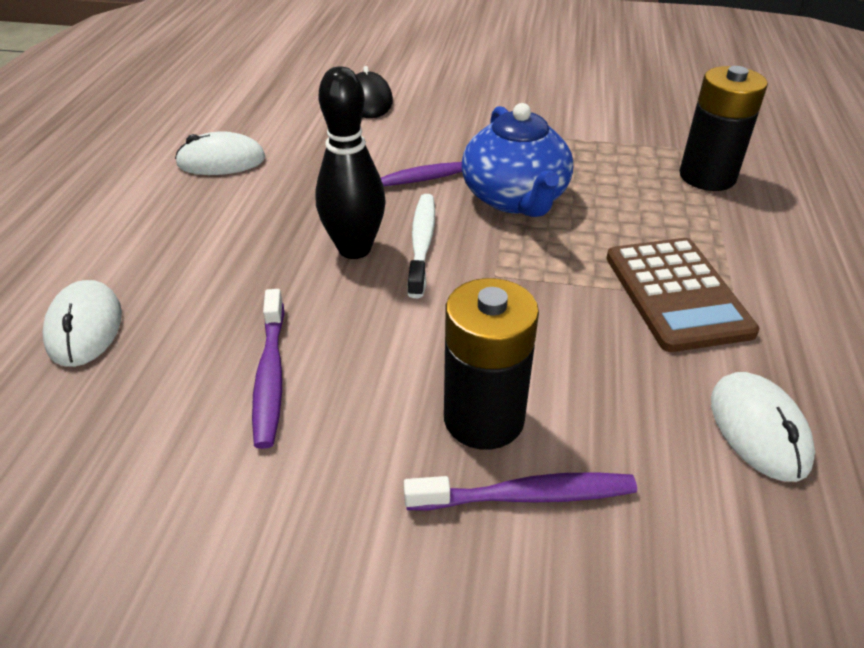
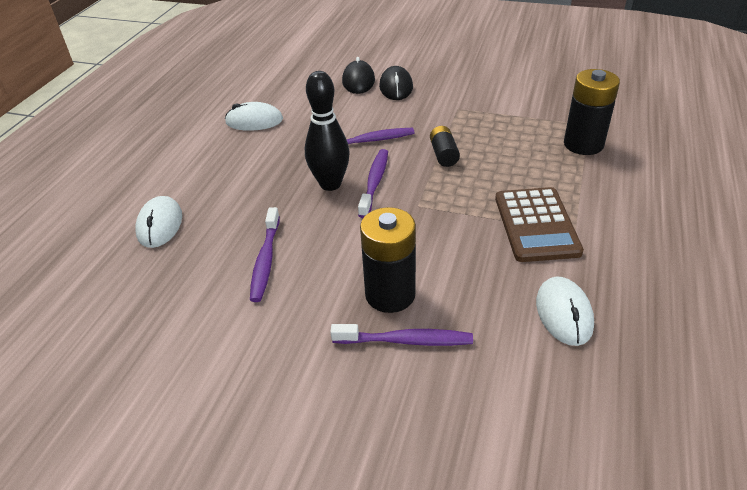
camera: 10 degrees right, 0 degrees up
white toothbrush [407,194,435,298] -> purple toothbrush [358,149,388,218]
blue teapot [462,103,573,217] -> black battery [430,126,460,167]
none -> black mouse [379,66,413,100]

